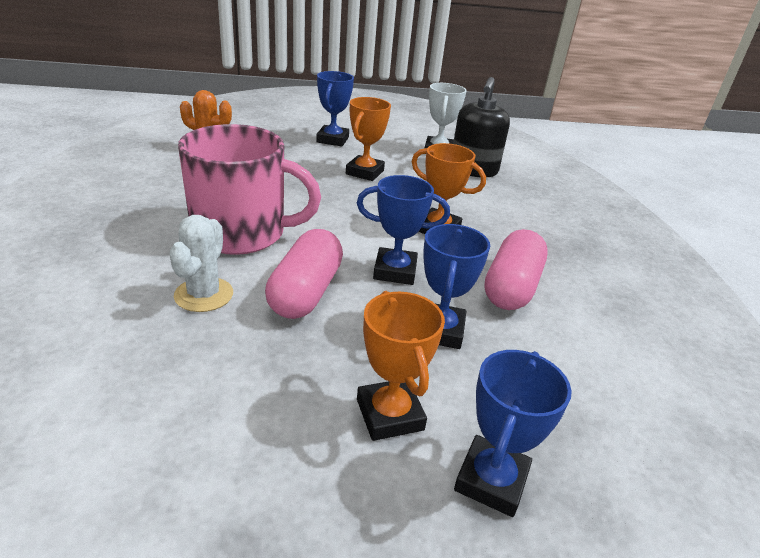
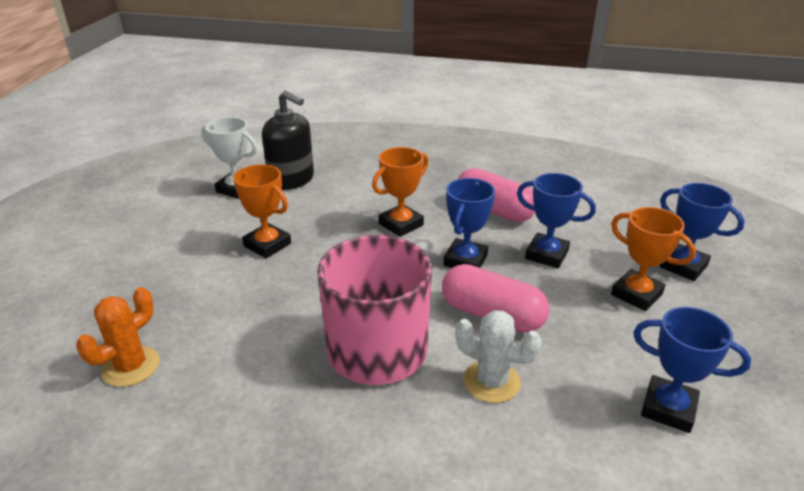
camera: 70 degrees left, 0 degrees up
blue trophy [316,71,354,146] -> blue trophy moved to [633,307,751,433]
orange trophy [357,291,445,441] -> orange trophy turned 45 degrees clockwise [611,207,696,311]

